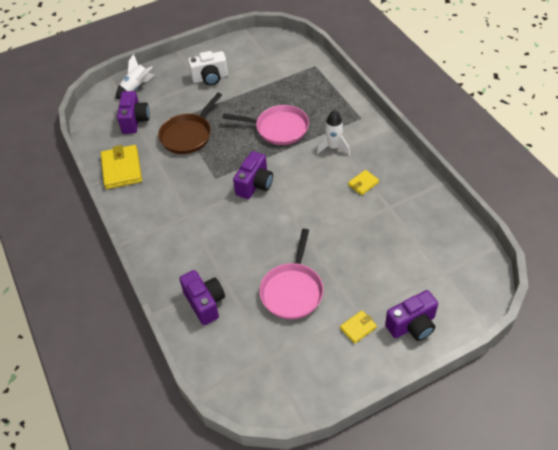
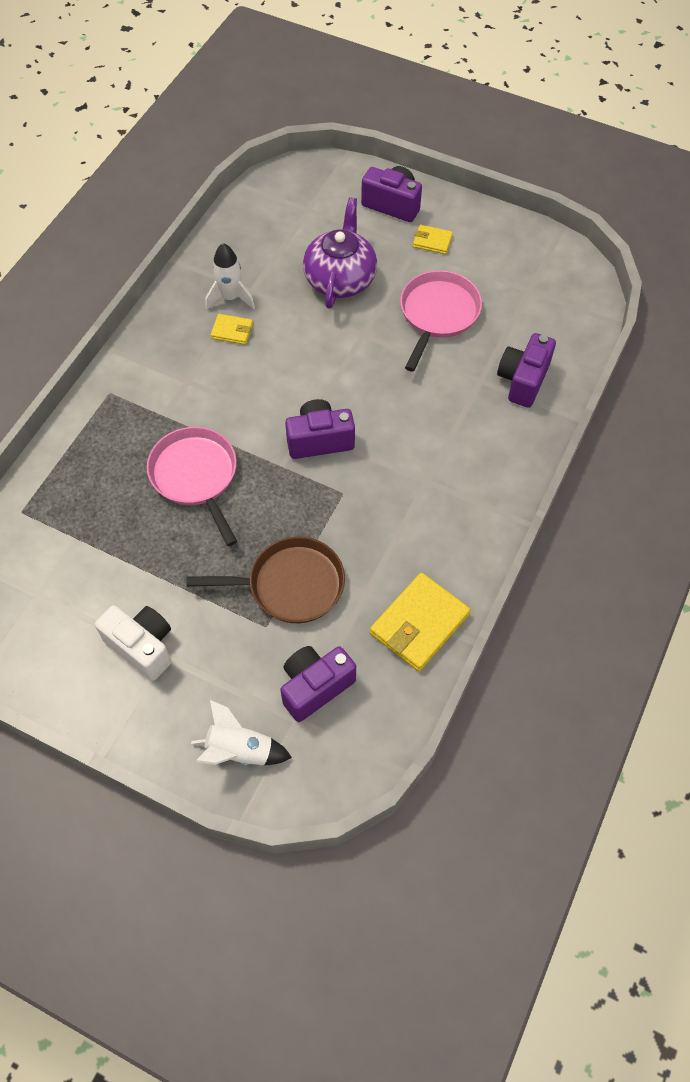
camera: 130 degrees left, 10 degrees up
pink pan [259,229,324,320] -> pink pan turned 45 degrees counterclockwise [400,270,482,372]
white rocket [317,110,350,155] -> white rocket moved to [205,243,255,310]
none -> purple teapot [303,197,377,309]

